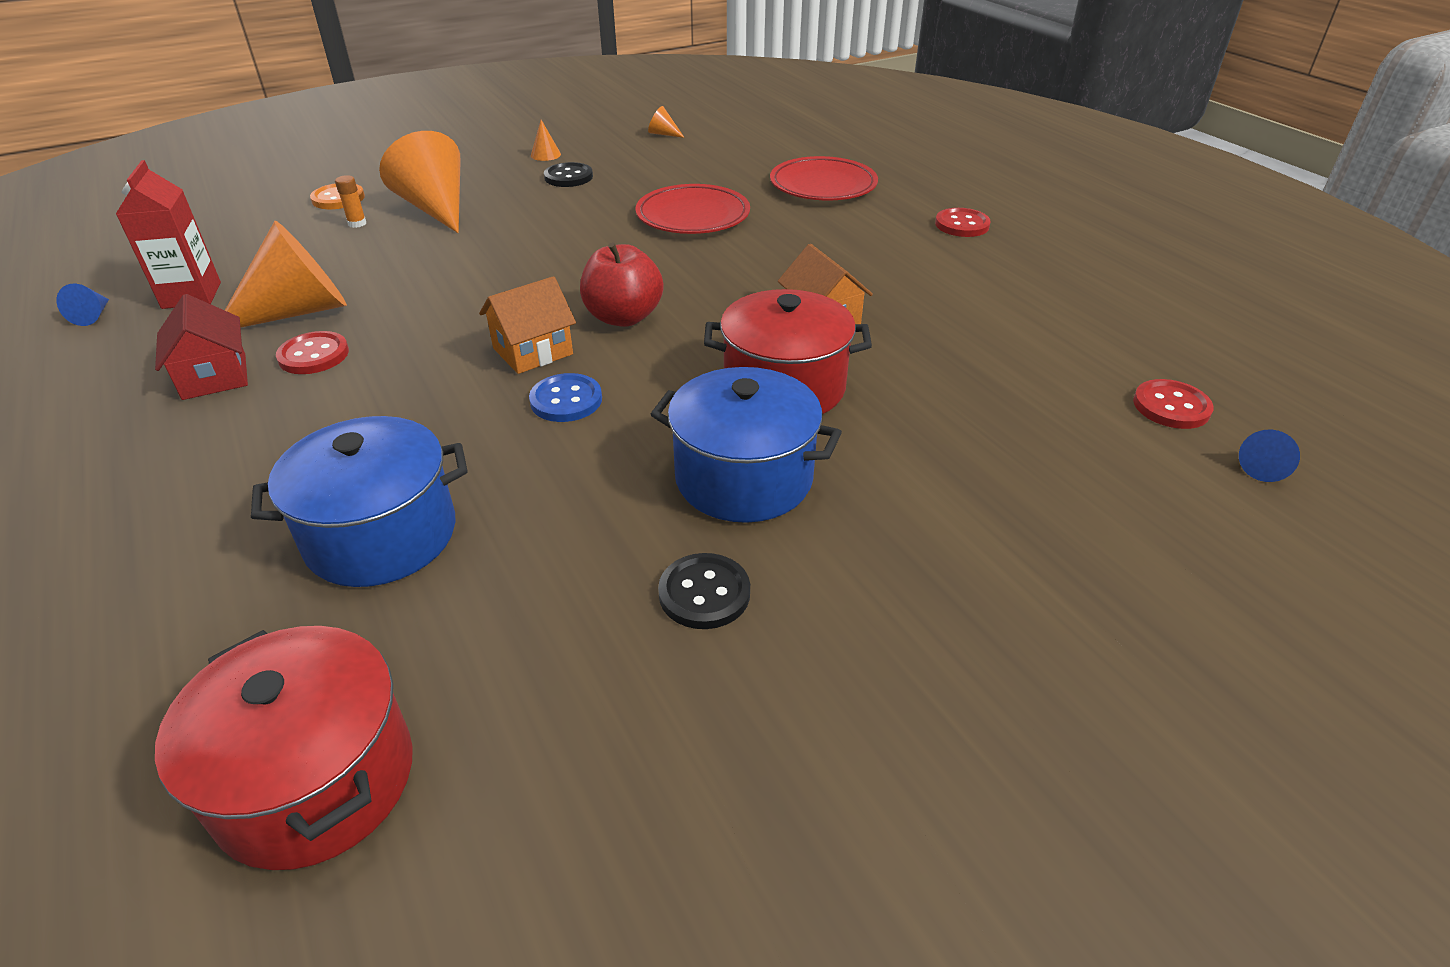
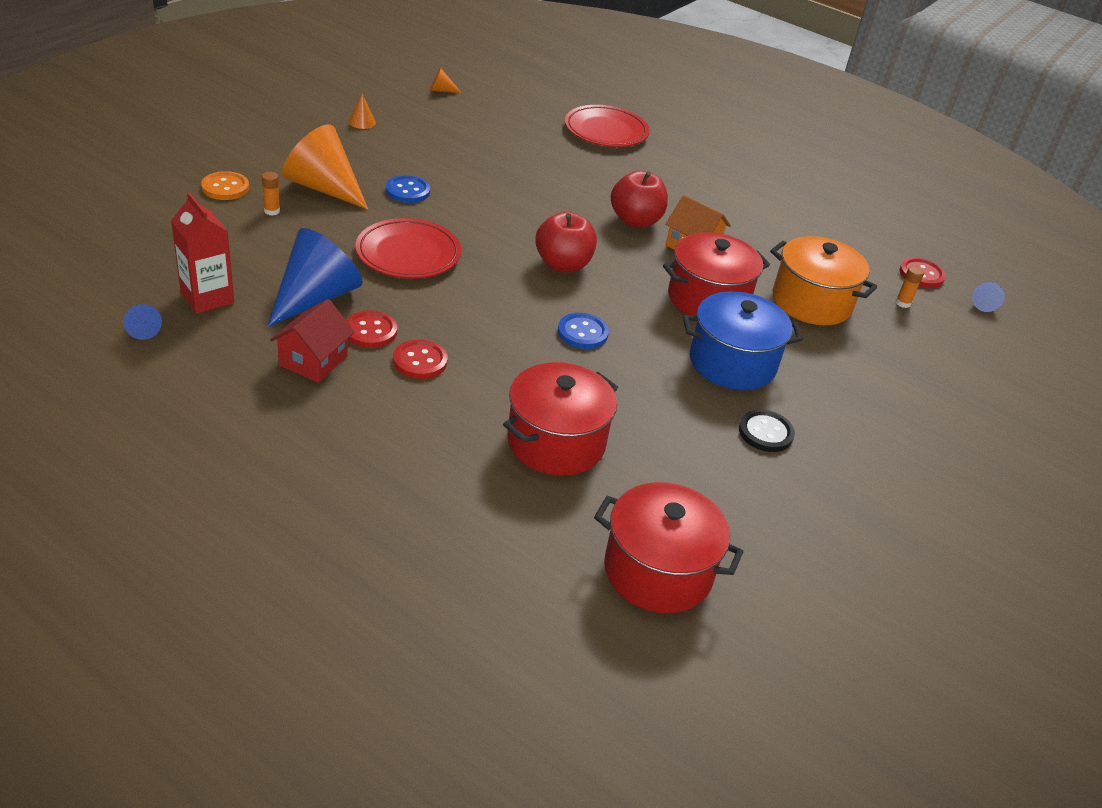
camera: 30 degrees left, 0 degrees up
red house [155,294,248,400] -> red house turned 75 degrees clockwise [270,299,354,383]
orange cone [225,221,347,328] -> blue cone [267,228,363,327]
blue pot [251,416,468,587] -> red pot [503,362,618,476]
orange house [479,276,576,374] -> none
black button [544,162,593,187] -> none
red plate [636,184,750,234] -> red plate moved to [356,218,461,278]
red button [935,208,991,237] -> red button moved to [393,339,448,379]
none -> blue button [386,175,430,203]
none -> red apple [611,171,668,227]
none -> orange pot [770,236,877,326]
none -> orange glue stick [896,266,924,308]

